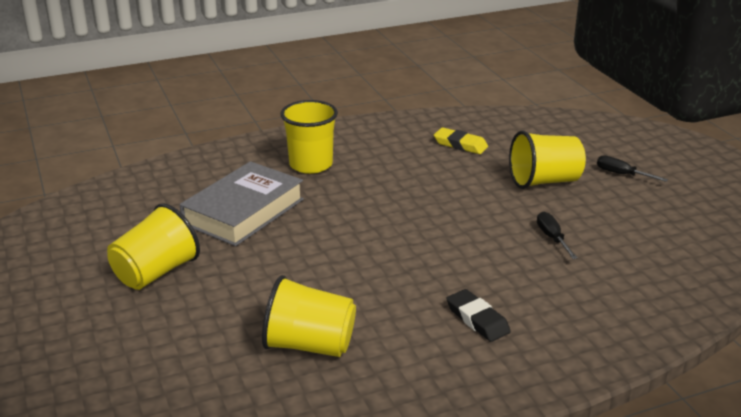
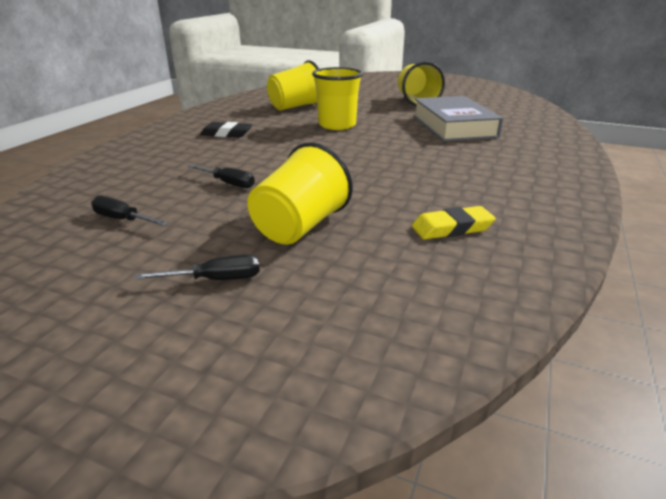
camera: 135 degrees right, 0 degrees up
yellow cup [281,100,338,174] -> yellow cup moved to [312,67,363,130]
none -> black screwdriver [91,196,168,226]

